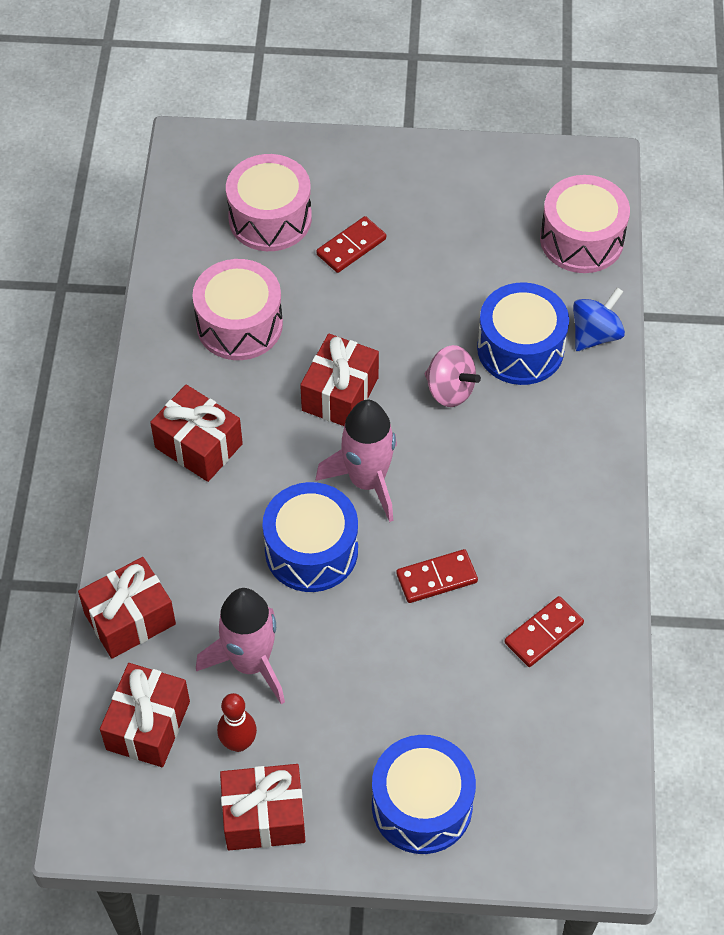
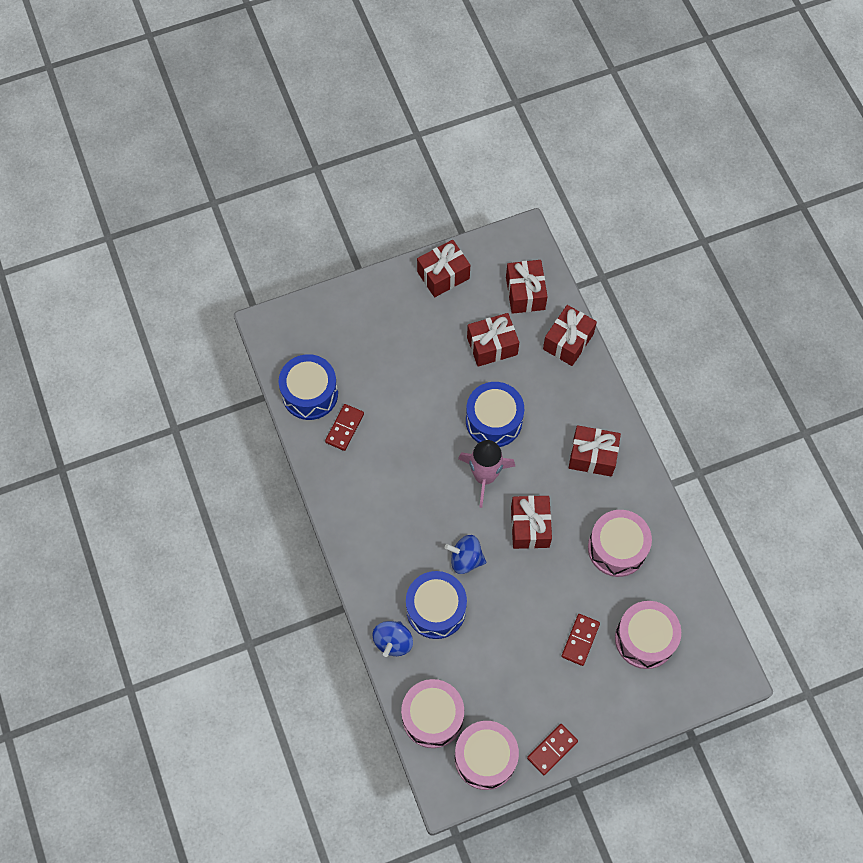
camera: 155 degrees right, 10 degrees up
pink rocket [196,588,285,705] -> red gift [467,313,519,367]
red bowling pin [217,693,257,752] -> none
blue drum [372,735,476,854] -> blue drum moved to [279,354,338,420]
red domino [396,549,478,603] -> red domino moved to [527,724,578,775]
pink spinning top [425,345,481,407] -> blue spinning top [445,535,486,574]
none -> pink drum [455,721,519,790]

